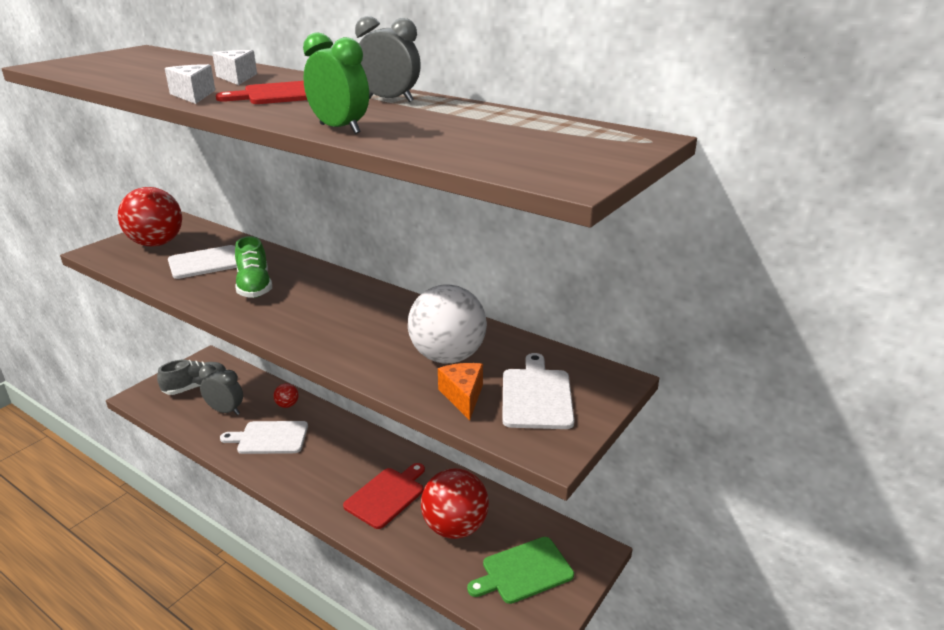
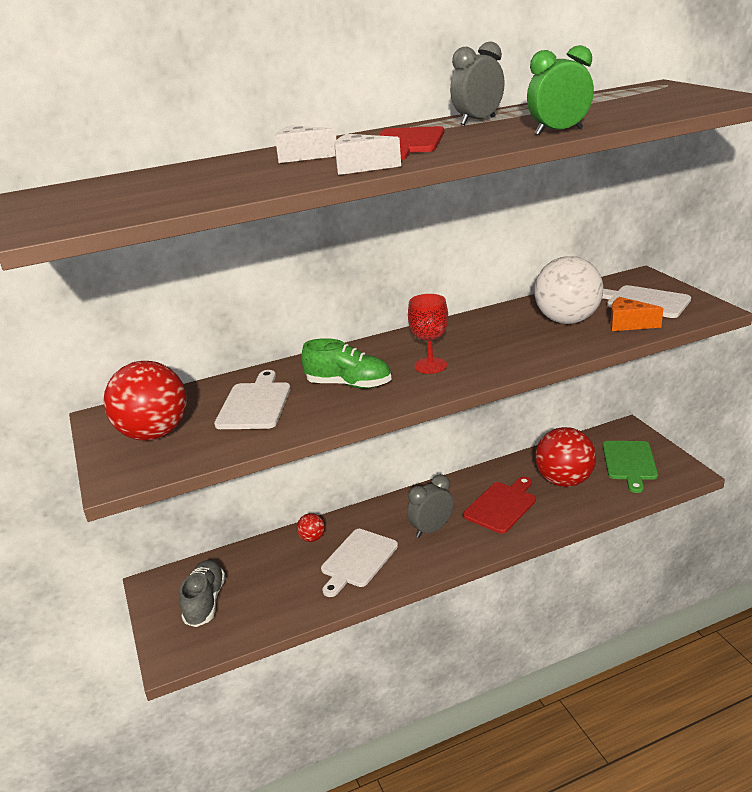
camera: 55 degrees left, 0 degrees up
grey clock [199,365,243,415] -> grey clock moved to [407,474,454,538]
red cutting board [343,463,425,529] -> red cutting board turned 60 degrees clockwise [463,477,536,534]
none -> red goblet [408,294,448,374]

